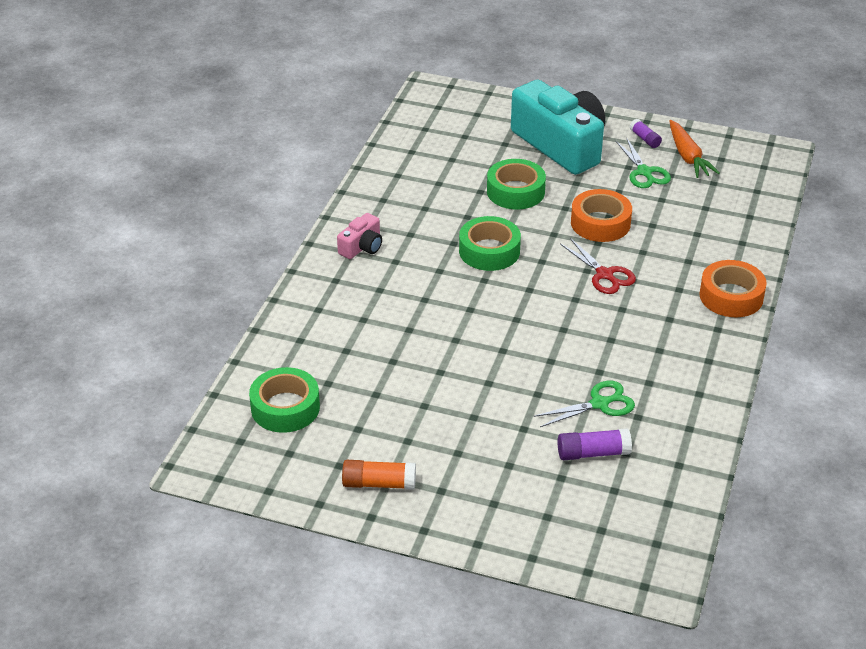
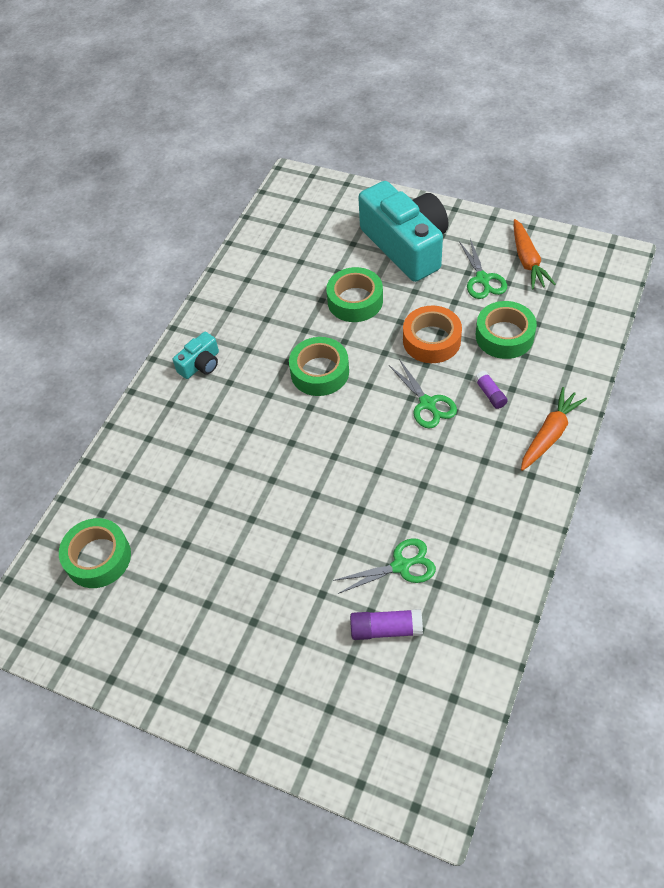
camera: 10 degrees right, 15 degrees up
pink camera [337,213,382,259] -> turquoise camera [173,332,219,379]
orange glue stick [342,460,416,489] -> none
red scissors [560,238,636,294] -> green scissors [389,359,457,428]
purple glue stick [630,119,662,148] -> purple glue stick moved to [474,371,508,409]
orange tape [700,260,767,317] -> orange carrot [521,387,587,471]
none -> green tape [476,301,537,359]

